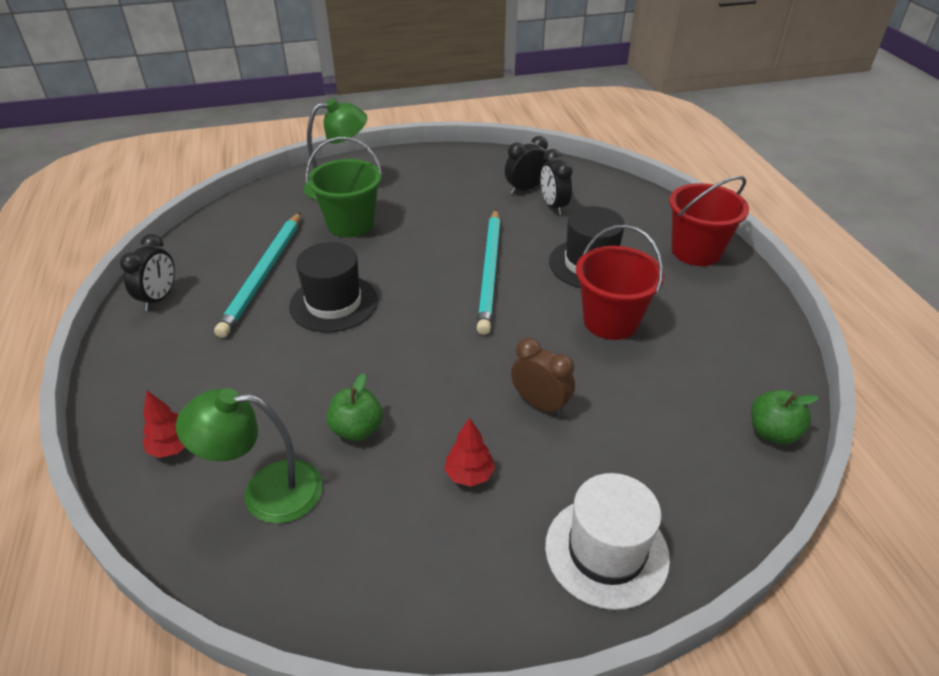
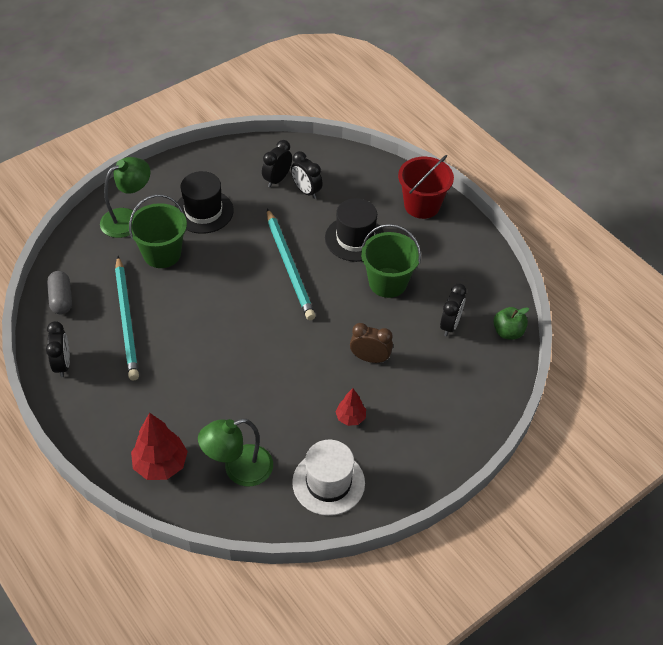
camera: 25 degrees left, 10 degrees up
red tree [143,391,185,458] -> red tree [131,413,188,480], size x1.74
black hat [289,242,378,332] -> black hat moved to [175,171,234,234]
green apple [327,373,383,441] -> none
white hat [545,473,670,610] -> white hat moved to [292,440,365,516]
red bucket [576,225,664,340] -> green bucket [361,224,421,298]
none -> grey capsule [47,271,72,315]
none -> black clock [440,283,467,336]

